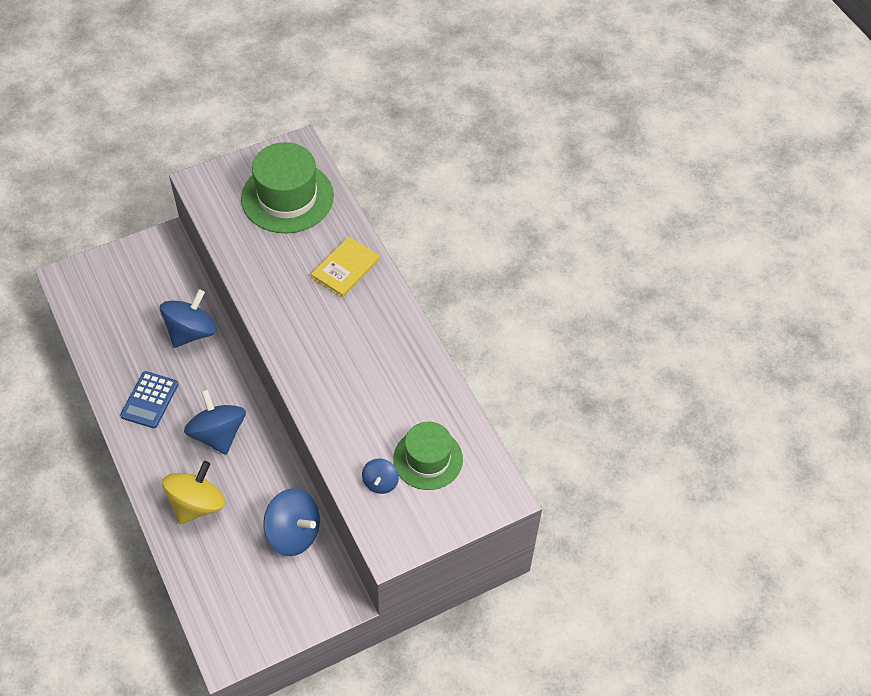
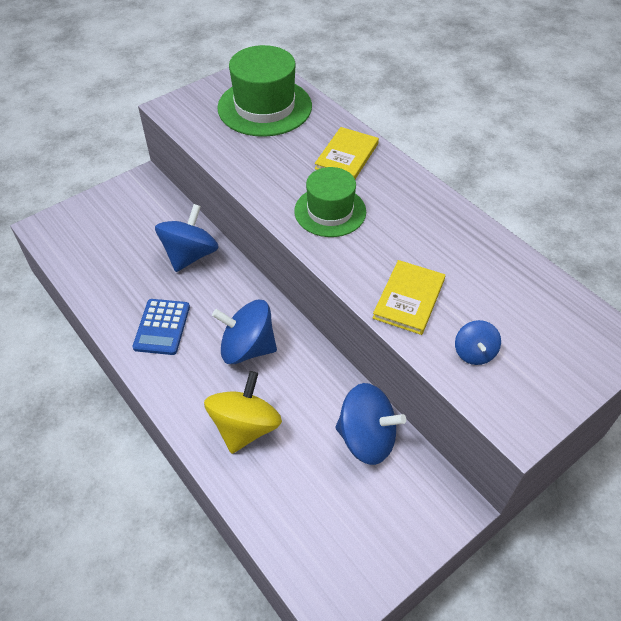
camera: 10 degrees left, 5 degrees down
blue spinning top [184,389,246,455] -> blue spinning top turned 45 degrees counterclockwise [212,300,277,364]
green hat [393,422,463,490] -> green hat moved to [294,167,366,237]
none -> yellow book [373,260,445,335]

